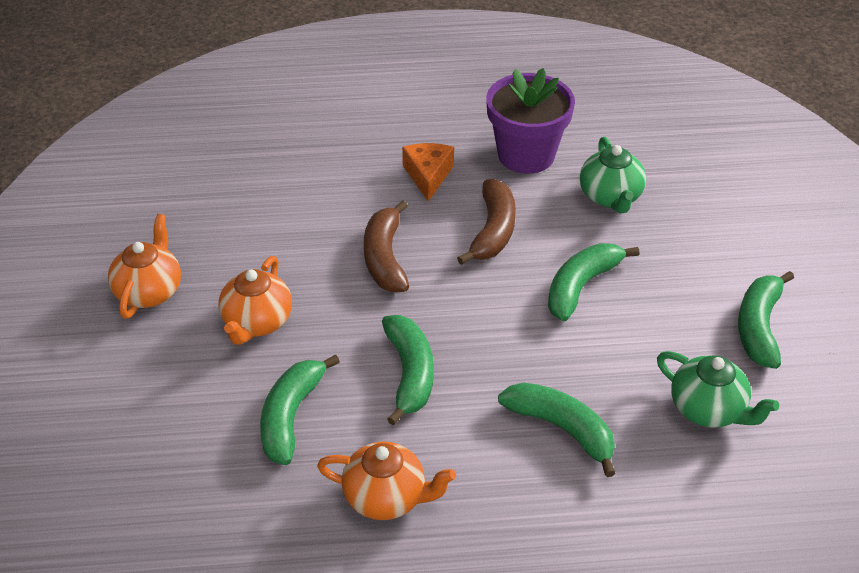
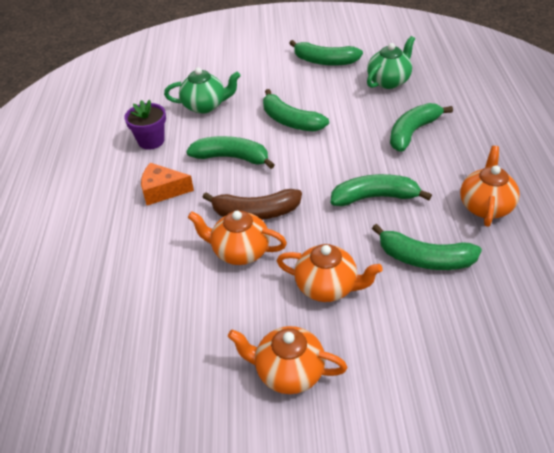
camera: 85 degrees left, 0 degrees up
brown banana [457,179,516,265] -> green banana [186,136,275,169]
purple flower pot [486,68,575,174] -> purple flower pot [124,100,166,149], size x0.62
none -> orange teapot [188,211,287,265]

